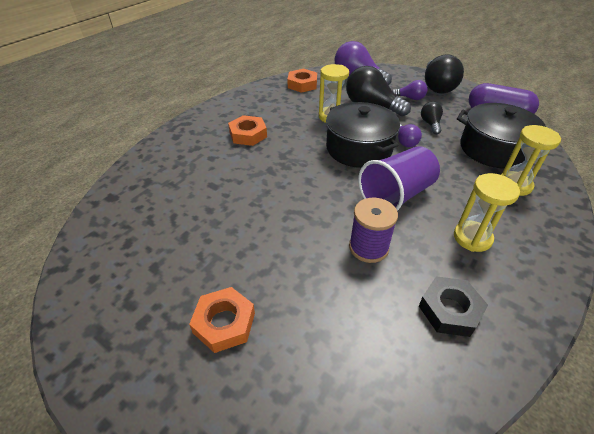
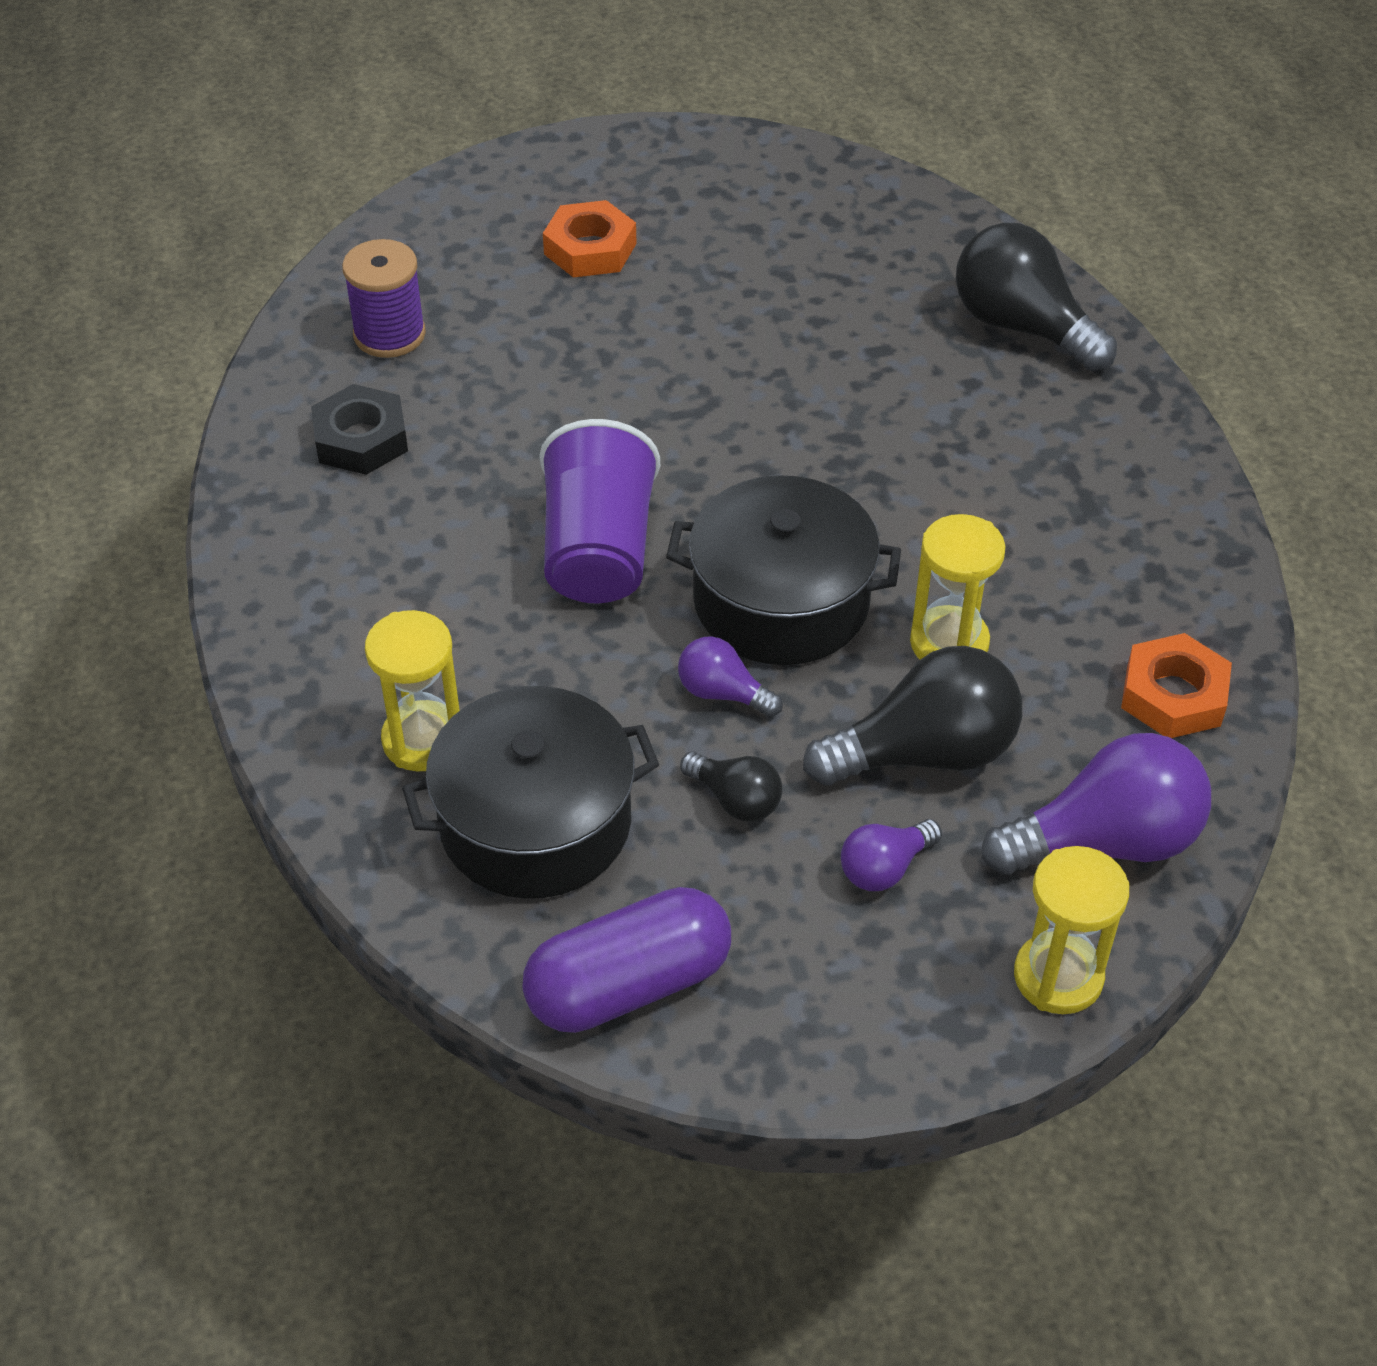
camera: 130 degrees right, 5 degrees up
orange nut [228,115,267,146] -> none
purple spool [349,198,398,263] -> purple spool moved to [342,239,426,358]
black light bulb [425,54,464,94] -> black light bulb moved to [956,223,1117,371]
yellow hourglass [454,173,520,252] -> yellow hourglass moved to [1014,846,1130,1014]

